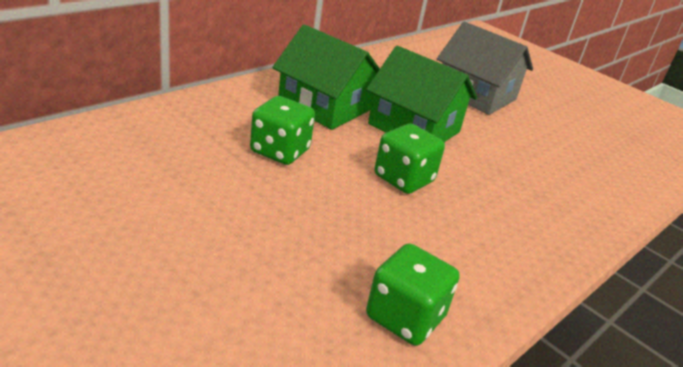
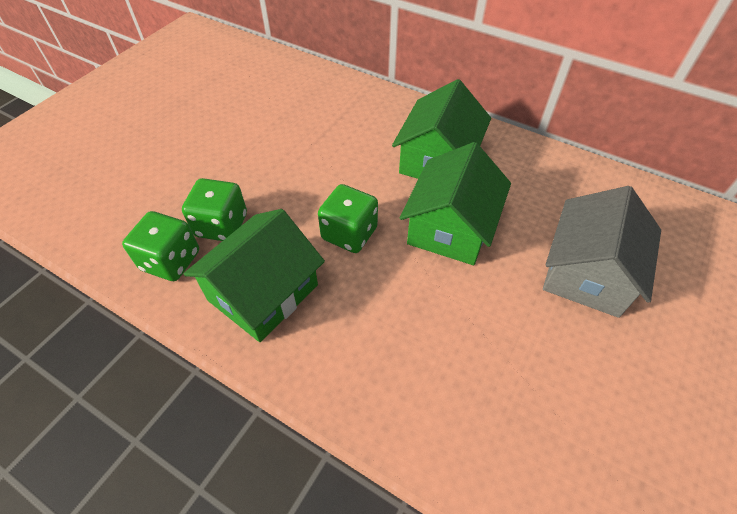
camera: 80 degrees right, 20 degrees up
green dice [250,96,315,165] -> green dice moved to [182,178,247,241]
none -> green house [183,209,325,342]

